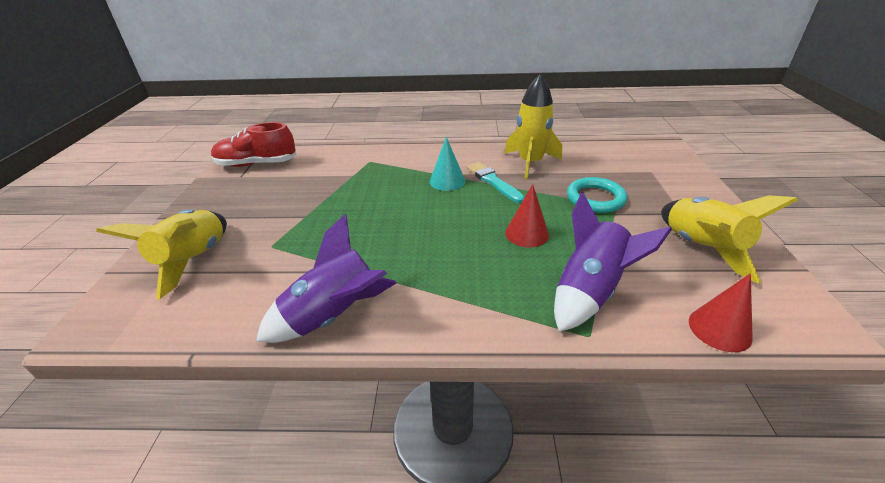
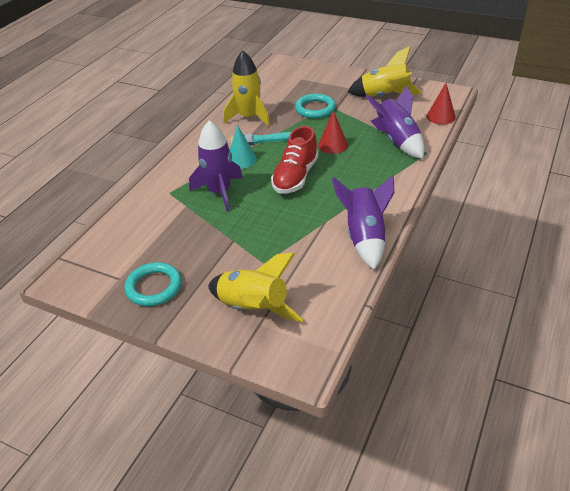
camera: 65 degrees left, 5 degrees up
red shoe [211,122,297,167] -> red shoe moved to [271,126,318,194]
none -> turquoise ring [124,262,182,306]
none -> purple rocket [189,120,243,212]

